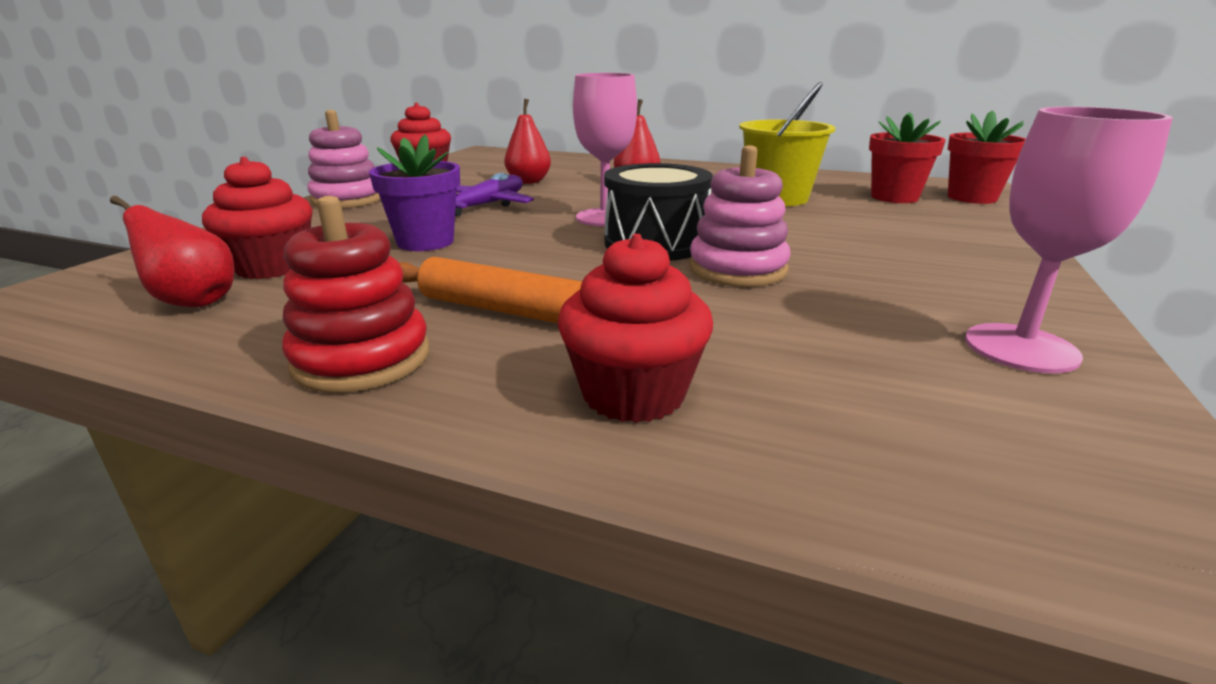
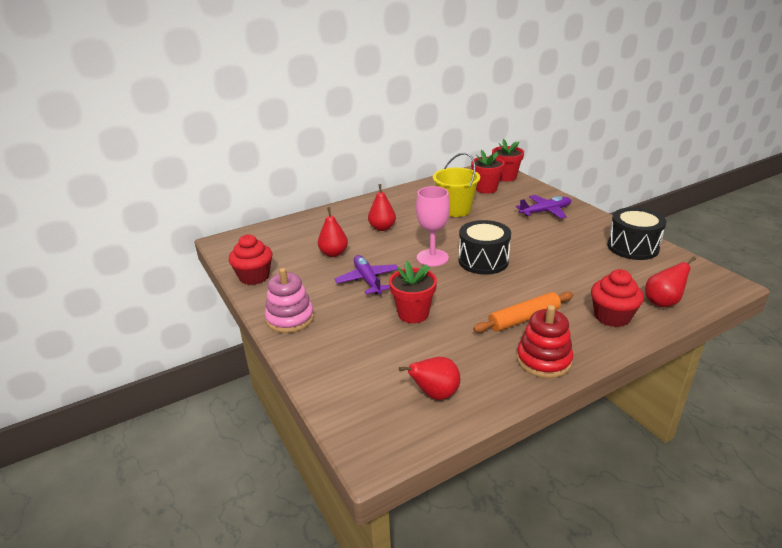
camera: 50 degrees left, 5 degrees up
red cupcake [202,157,313,279] -> none
purple flower pot [369,134,460,251] -> red flower pot [389,261,437,323]
pink stacking toy [689,145,791,287] -> none
pink goblet [965,107,1173,374] -> black drum [607,207,667,260]
none -> purple plane [515,195,571,219]
none -> red pear [645,257,696,307]

